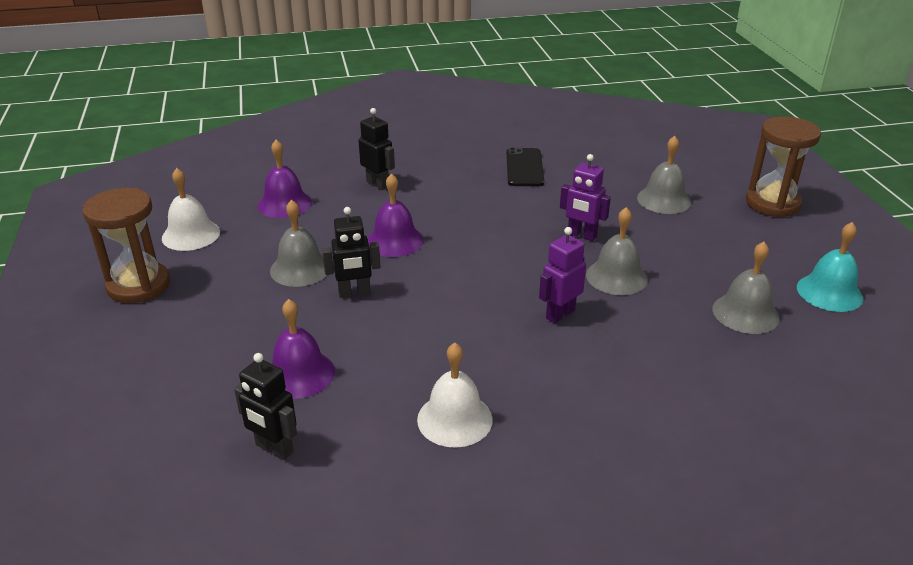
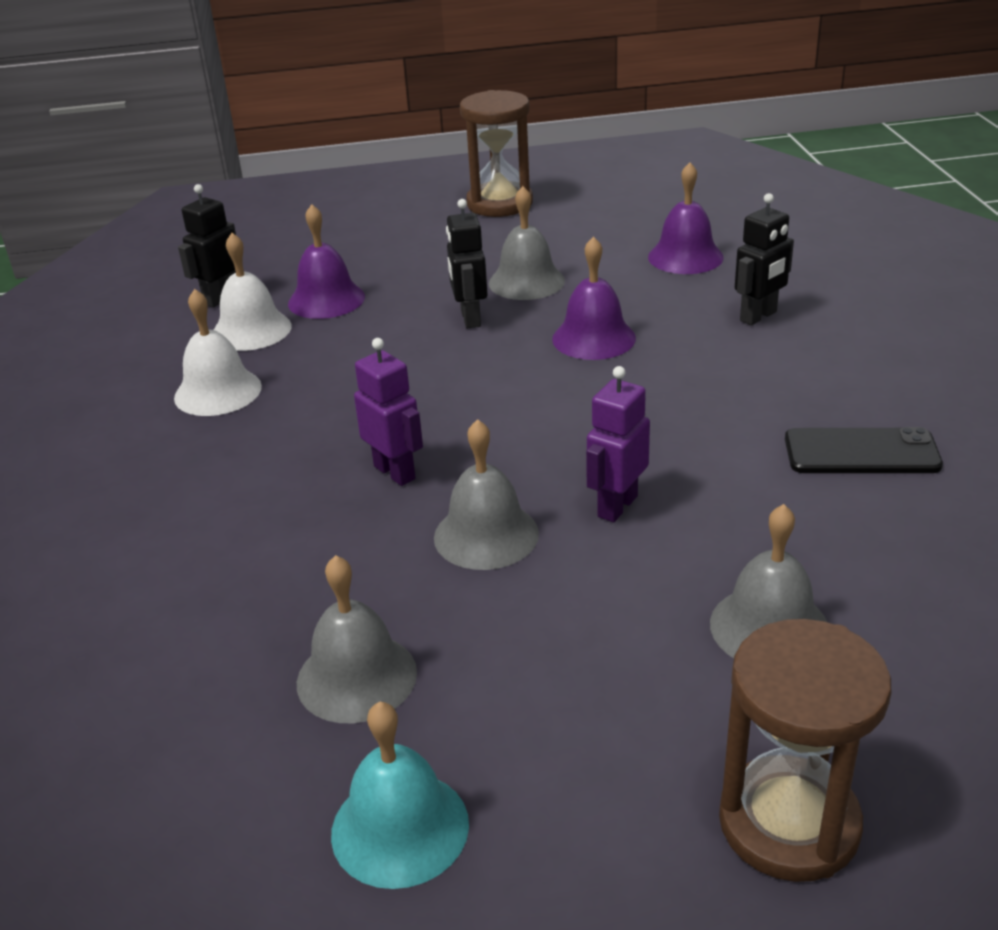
camera: 95 degrees right, 0 degrees up
white bell [162,168,220,251] -> white bell moved to [214,233,292,351]

